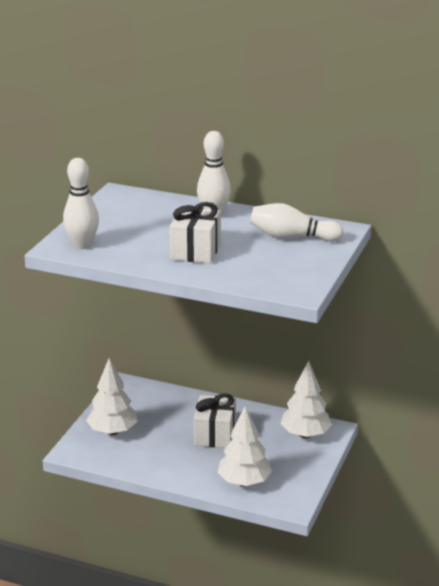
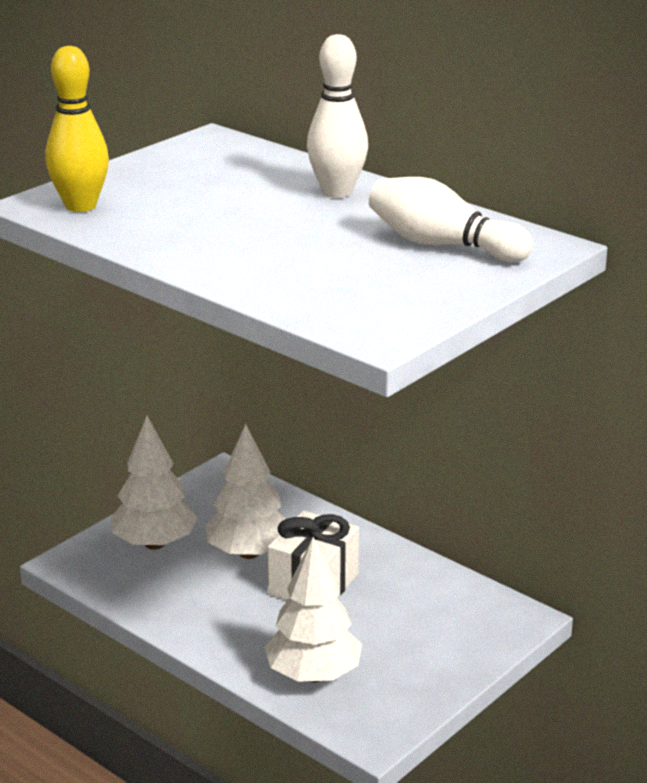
camera: 20 degrees right, 0 degrees up
white bowling pin [63,158,99,249] -> yellow bowling pin [46,46,109,212]
white gift [170,202,221,264] -> none
white tree [280,361,332,438] -> white tree moved to [205,424,285,559]

